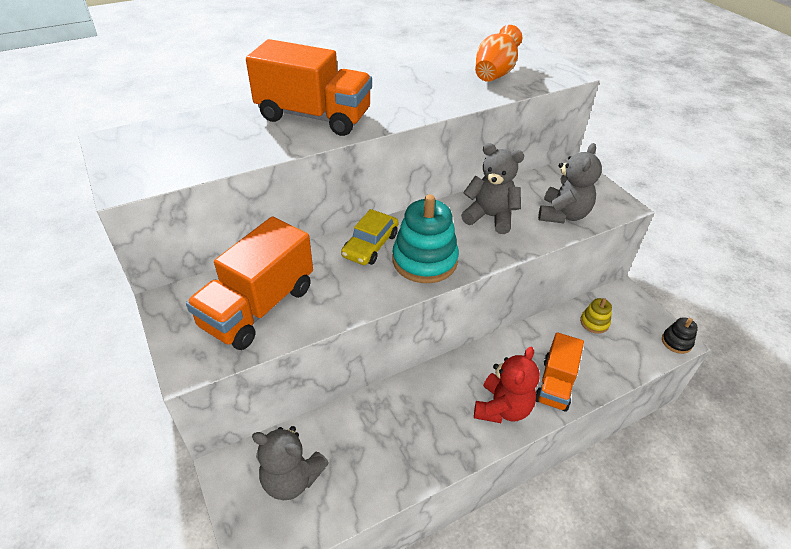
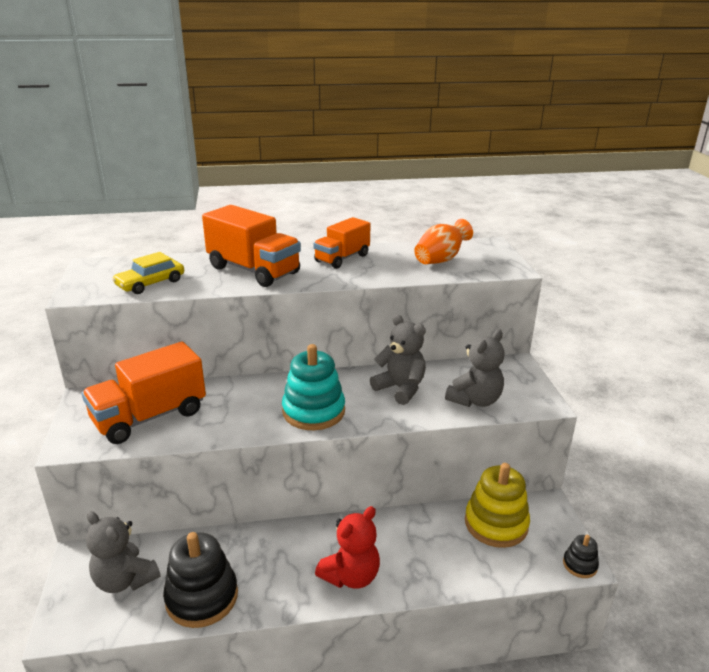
camera: 20 degrees right, 15 degrees down
yellow car [341,209,398,265] -> yellow car moved to [112,252,184,294]
orange truck [536,332,584,412] -> orange truck moved to [313,217,371,269]
yellow stacking toy [580,298,612,334] -> yellow stacking toy [465,463,530,548], size x2.02
none -> black stacking toy [163,532,238,628]

